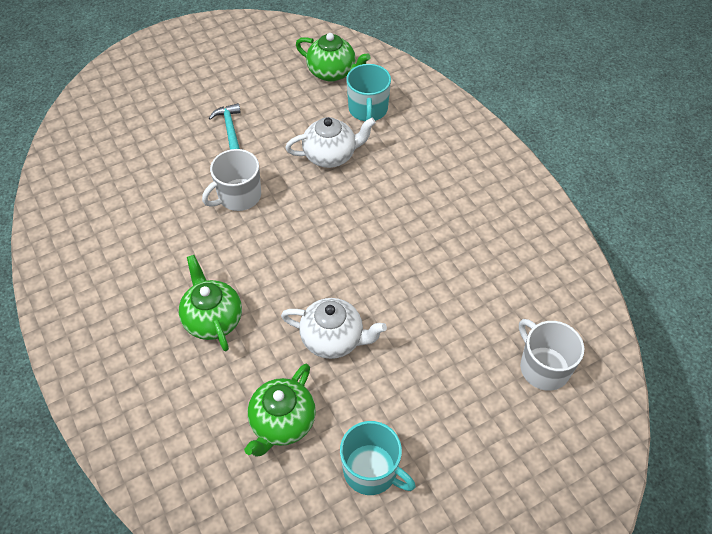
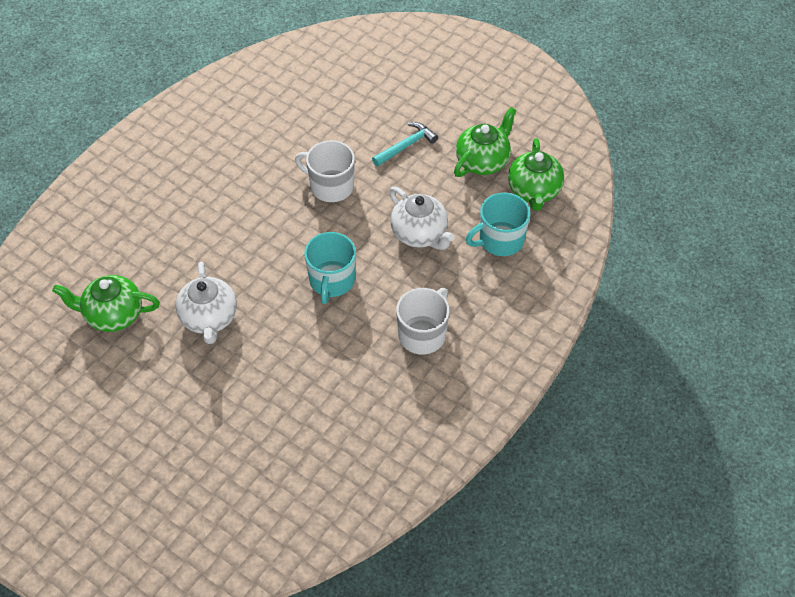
camera: 65 degrees right, 0 degrees up
green teapot [179,255,242,351] -> green teapot moved to [454,107,516,177]
turquoise mug [340,421,416,495] -> turquoise mug moved to [304,232,356,304]
white mug [519,319,584,391] -> white mug moved to [396,288,449,354]

